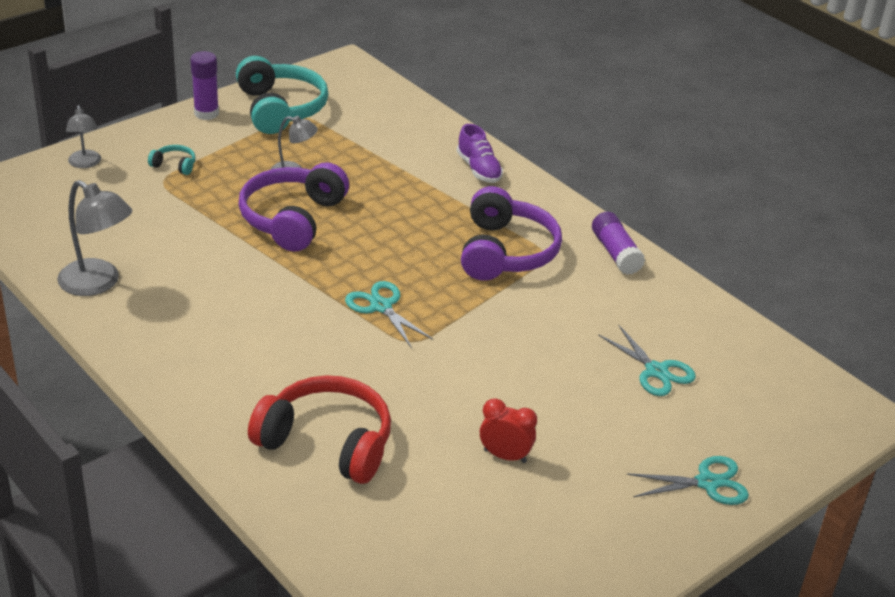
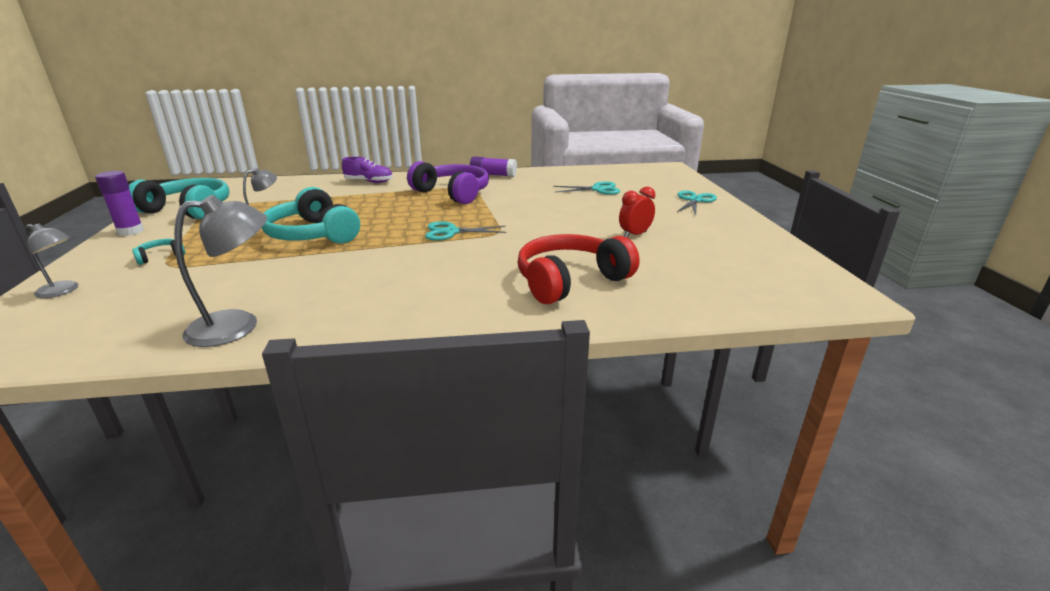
camera: 55 degrees left, 10 degrees down
purple headphones [239,162,349,252] -> turquoise headphones [262,187,360,244]

